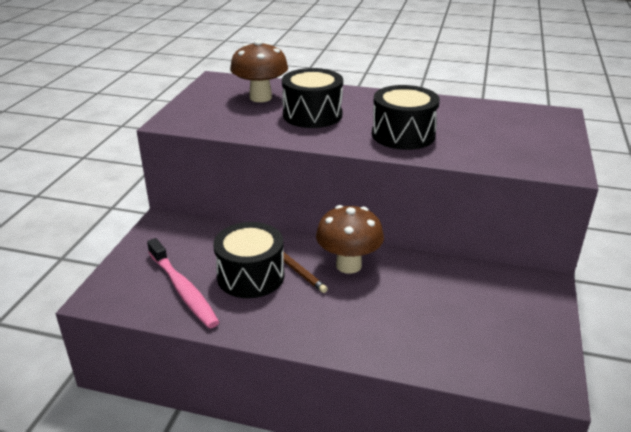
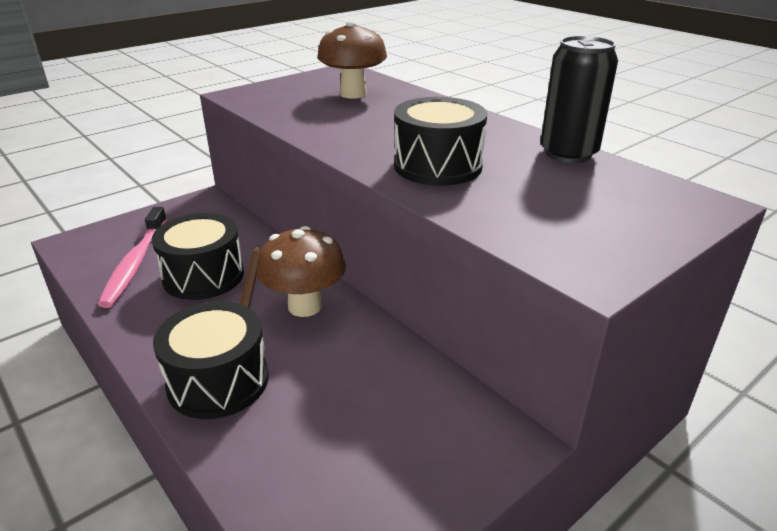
camera: 35 degrees right, 0 degrees up
black drum [282,68,343,128] -> black drum moved to [153,301,269,419]
none -> black can [541,36,618,163]

